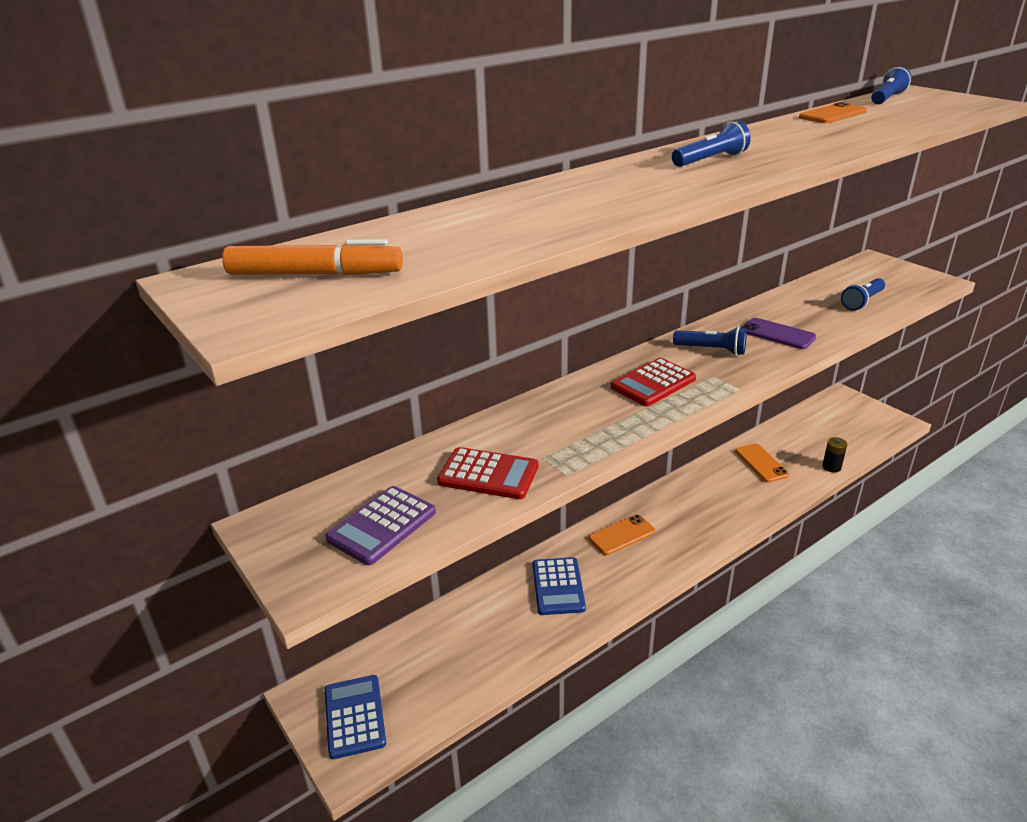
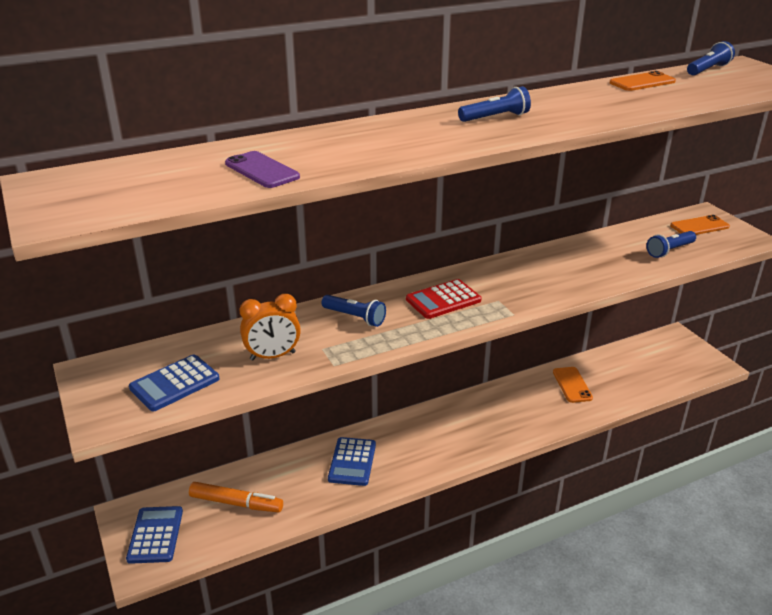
camera: 10 degrees right, 0 degrees up
orange marker [222,239,403,276] -> orange marker moved to [189,482,283,513]
purple calculator [325,486,436,565] -> blue calculator [129,354,219,411]
red calculator [437,447,538,499] -> orange clock [240,294,301,361]
orange phone [589,514,655,555] -> orange phone moved to [670,215,730,235]
blue flashlight [673,327,747,355] -> blue flashlight moved to [321,295,386,327]
purple phone [742,318,816,349] -> purple phone moved to [225,151,300,188]
black battery [822,437,847,473] -> none

